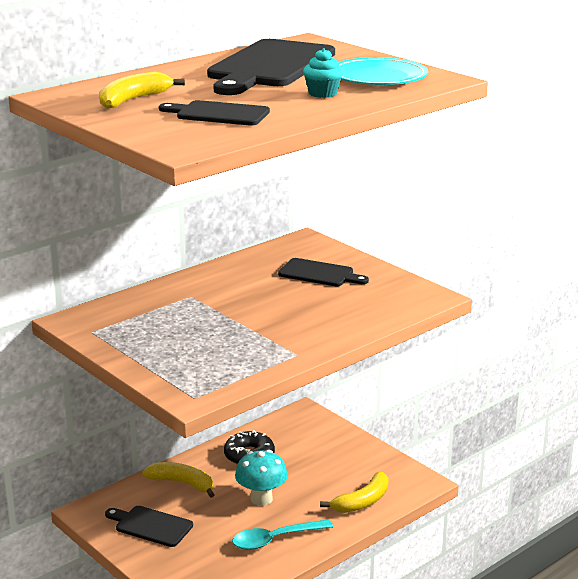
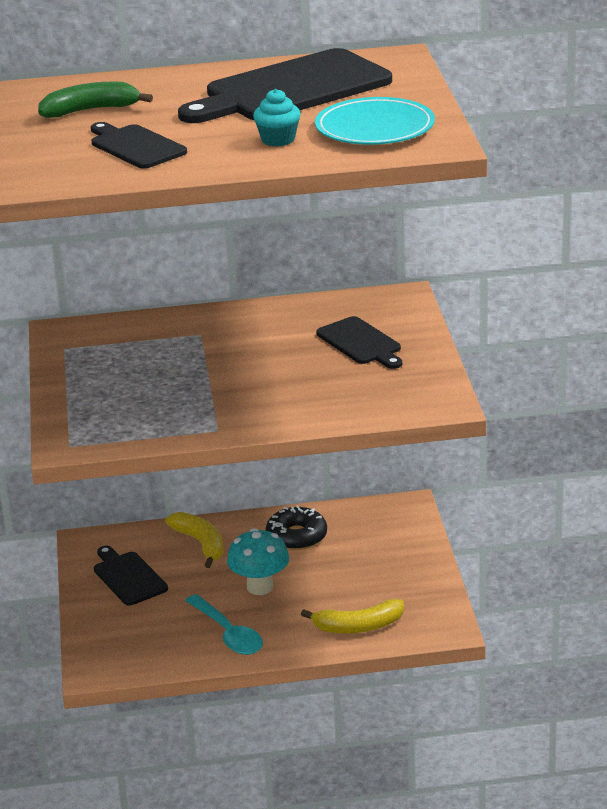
camera: 35 degrees right, 5 degrees up
yellow banana [99,71,185,109] -> green banana [38,81,153,118]
turquoise spoon [232,519,333,550] -> turquoise spoon turned 135 degrees counterclockwise [185,594,263,655]

